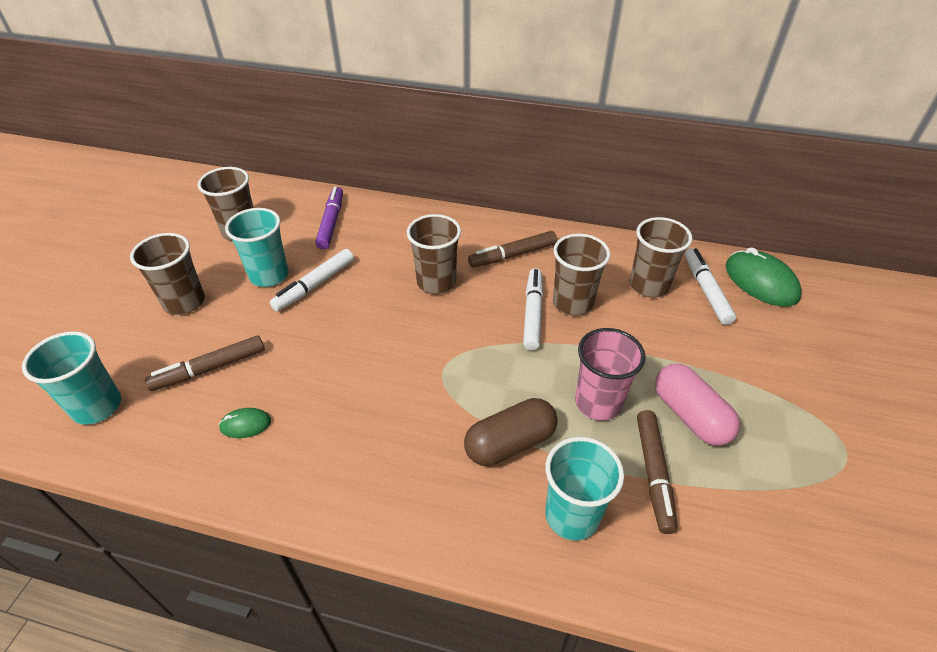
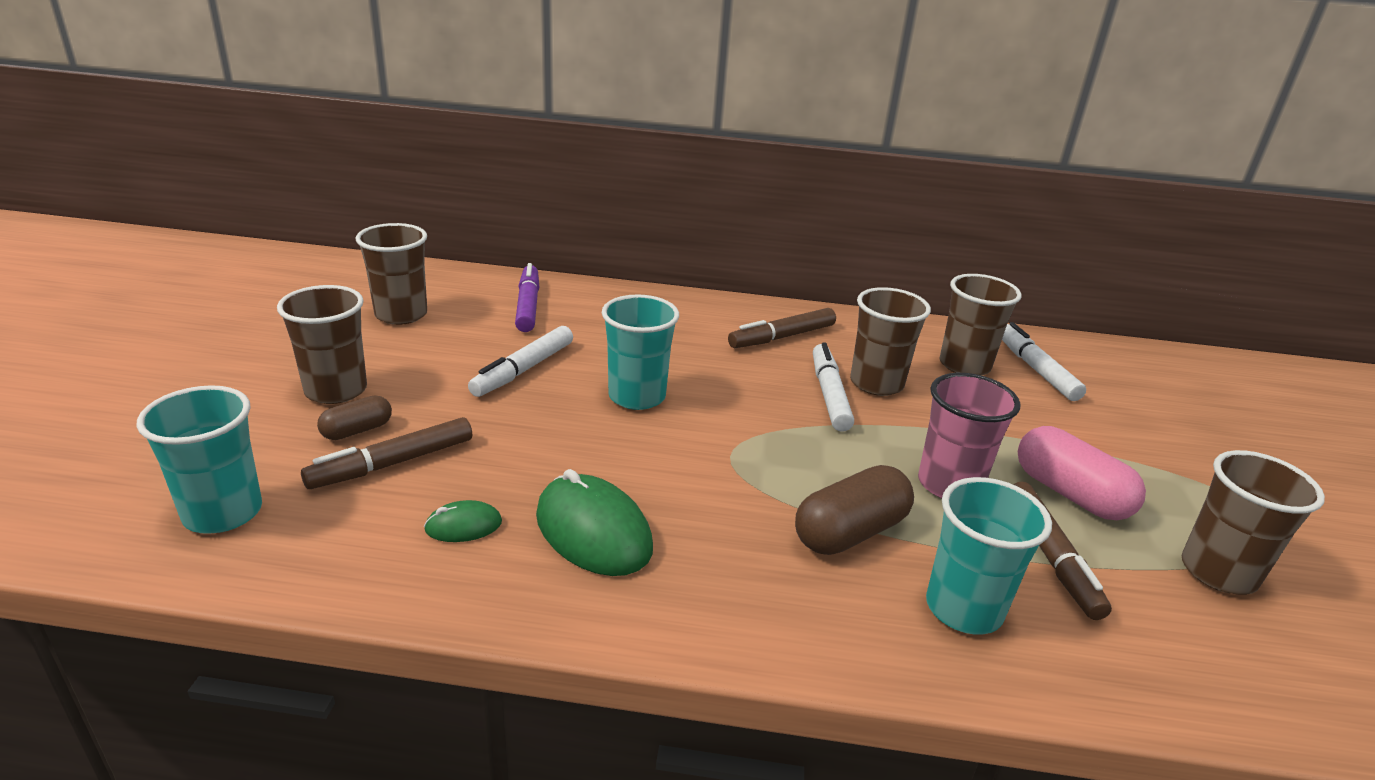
camera: 10 degrees left, 15 degrees down
turquoise cup [225,208,289,287] -> turquoise cup moved to [602,294,679,410]
brown cup [407,214,461,294] -> brown cup moved to [1182,450,1325,595]
green mouse [725,247,802,307] -> green mouse moved to [536,469,653,576]
none -> brown capsule [317,396,392,440]

